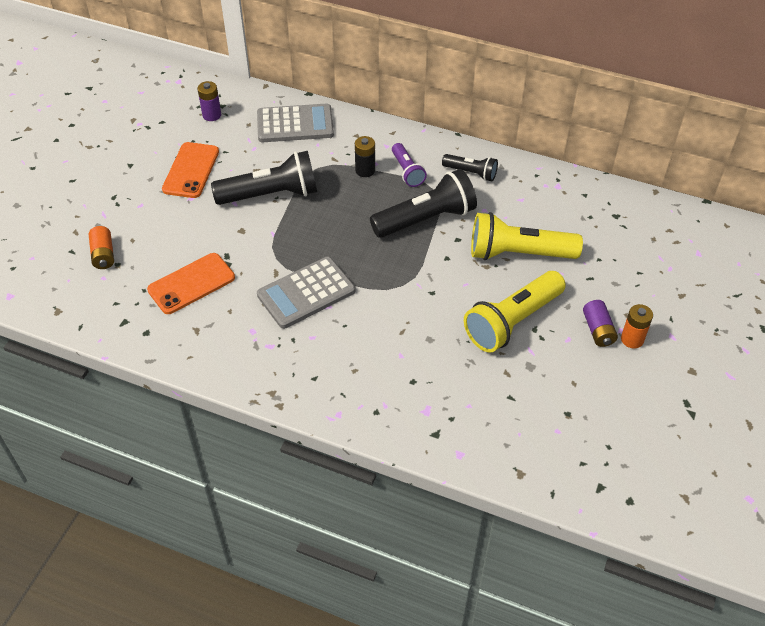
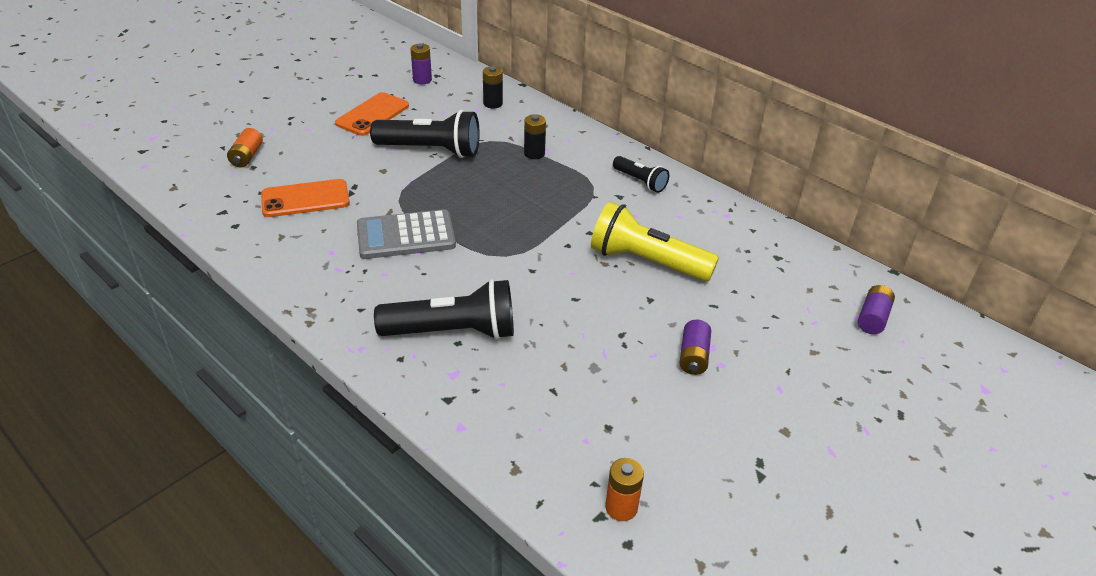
camera: 20 degrees right, 10 degrees down
grey calculator [257,104,334,142] -> black battery [483,66,503,108]
black flashlight [370,169,477,238] -> black flashlight moved to [374,279,514,340]
purple flashlight [392,143,427,187] -> none
yellow flashlight [464,271,566,352] -> none
orange battery [621,304,653,349] -> orange battery moved to [605,458,644,521]
none -> purple battery [858,285,895,334]

